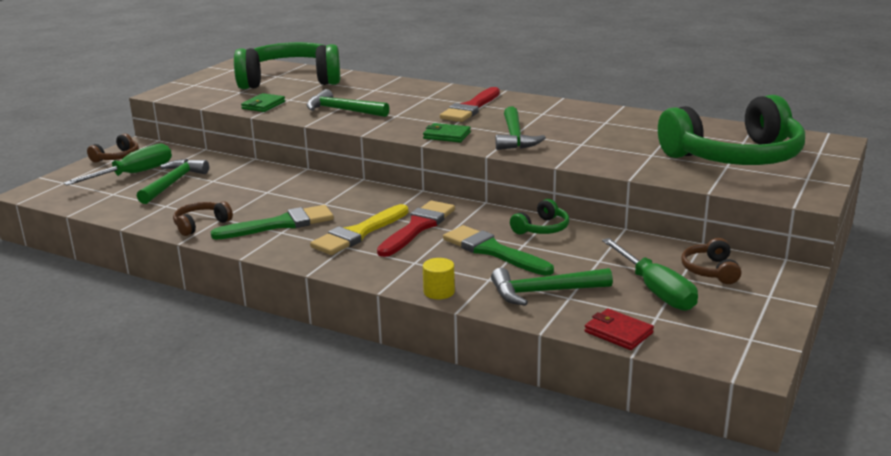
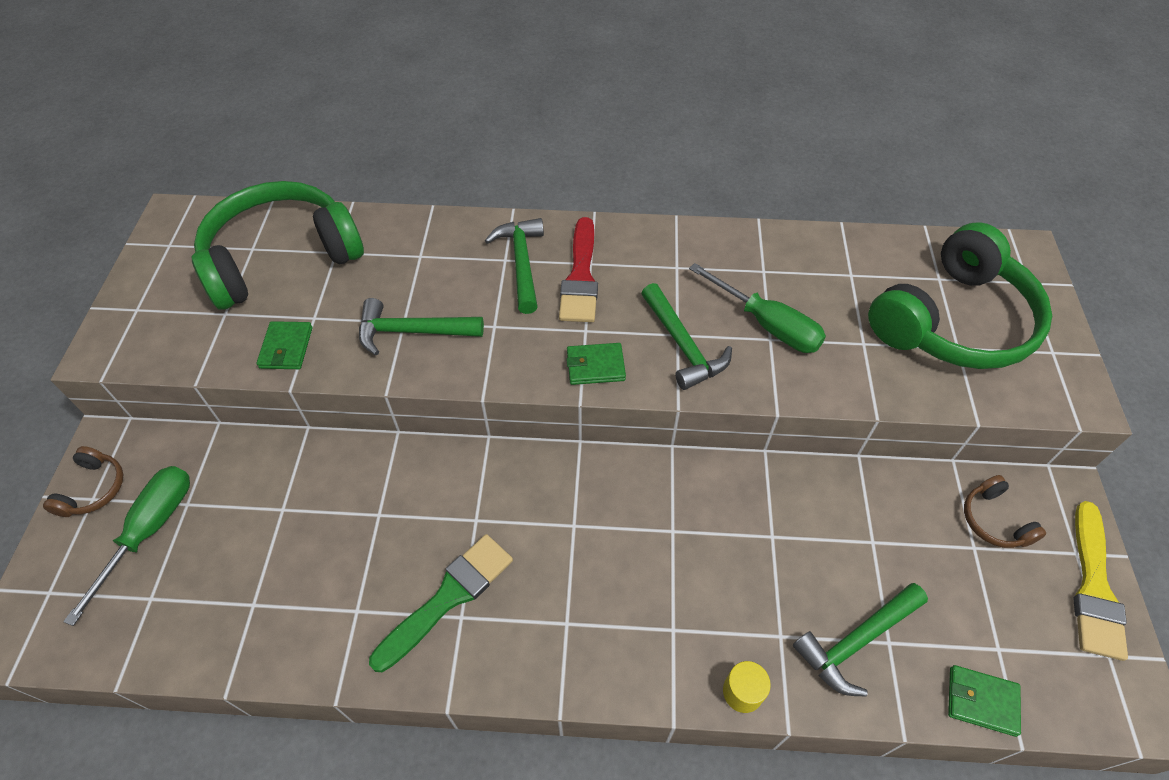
camera: 25 degrees left, 30 degrees up
green hammer [137,159,209,204] -> green hammer moved to [485,218,544,314]
brown headphones [173,201,233,236] -> none
yellow brush [310,204,408,255] -> yellow brush moved to [1073,501,1128,661]
red brush [377,201,455,257] -> none
green brush [443,225,554,276] -> none
green headphones [510,199,569,234] -> none
red wallet [584,309,654,350] -> green wallet [948,665,1021,737]
green screwdriver [602,238,698,311] -> green screwdriver moved to [689,263,826,353]

